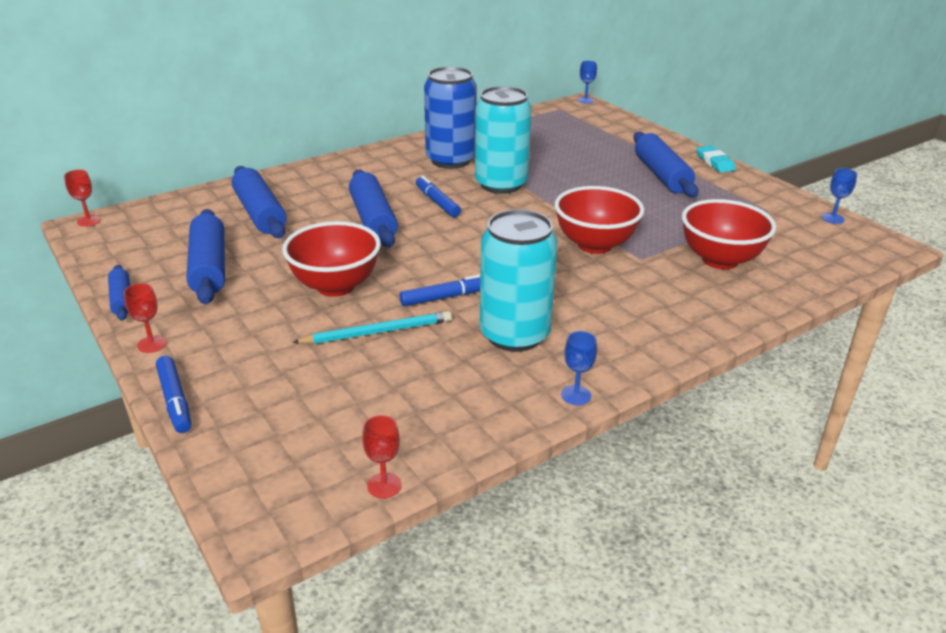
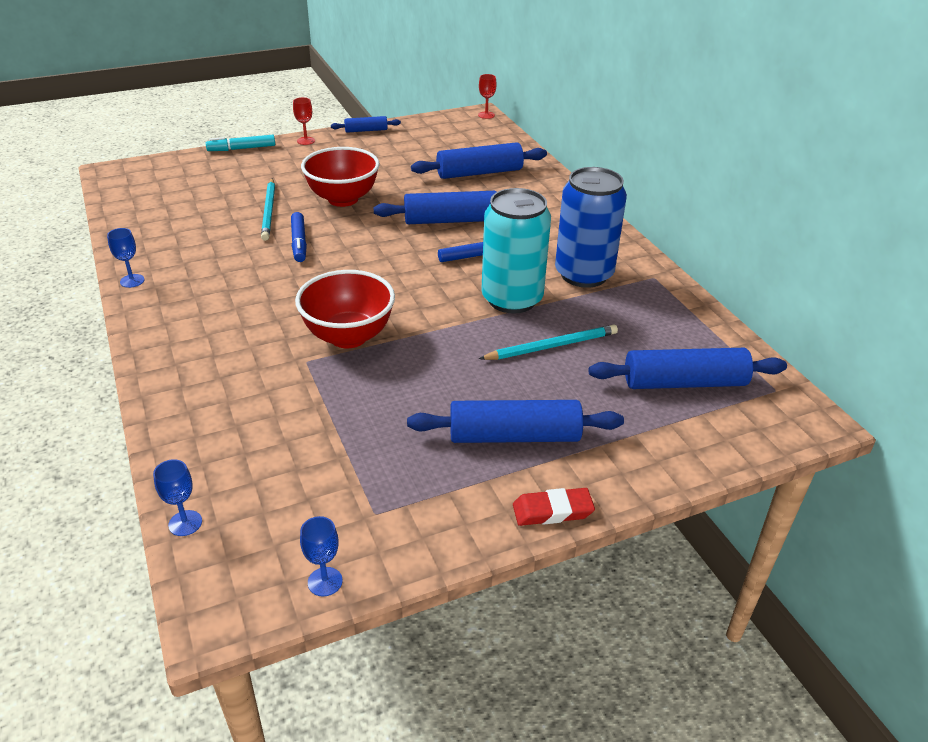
camera: 100 degrees right, 5 degrees up
blue marker [156,356,191,433] -> turquoise marker [206,135,275,151]
blue rolling pin [187,209,225,305] -> blue rolling pin moved to [588,348,787,389]
red goblet [362,415,401,499] -> none
turquoise can [480,209,558,352] -> none
blue goblet [578,61,597,104] -> blue goblet moved to [153,459,202,536]
red bowl [682,199,776,269] -> none
turquoise eraser [696,145,736,173] -> red eraser [513,488,595,526]
none -> turquoise pencil [479,325,618,360]

